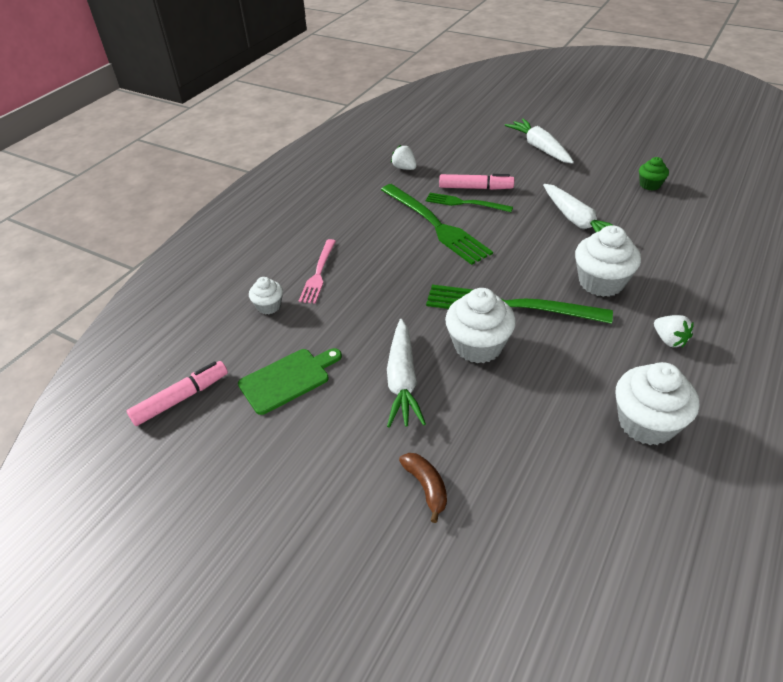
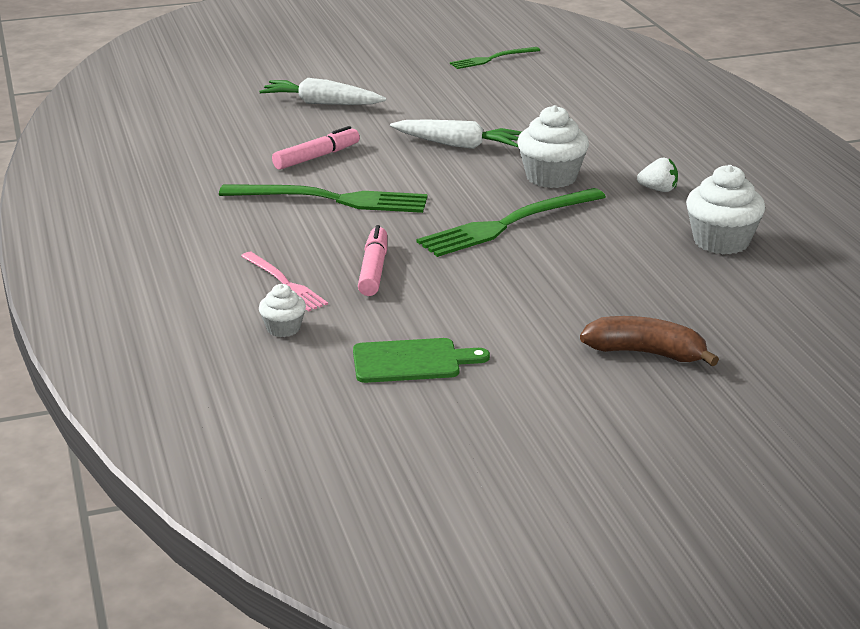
camera: 50 degrees left, 15 degrees down
pink marker [127,361,228,426] -> pink marker moved to [358,225,387,296]
green cutting board [238,348,342,415] -> green cutting board turned 75 degrees clockwise [353,338,490,383]
white carrot [387,319,426,428] -> none
white strawberry [391,145,417,170] -> none
brown banana [399,453,447,523] -> brown banana [580,316,719,366], size x1.55
green fork [426,193,513,212] -> green fork moved to [450,47,540,69]
white cupcake [445,288,516,363] -> none
green cupcake [639,157,669,190] -> none

